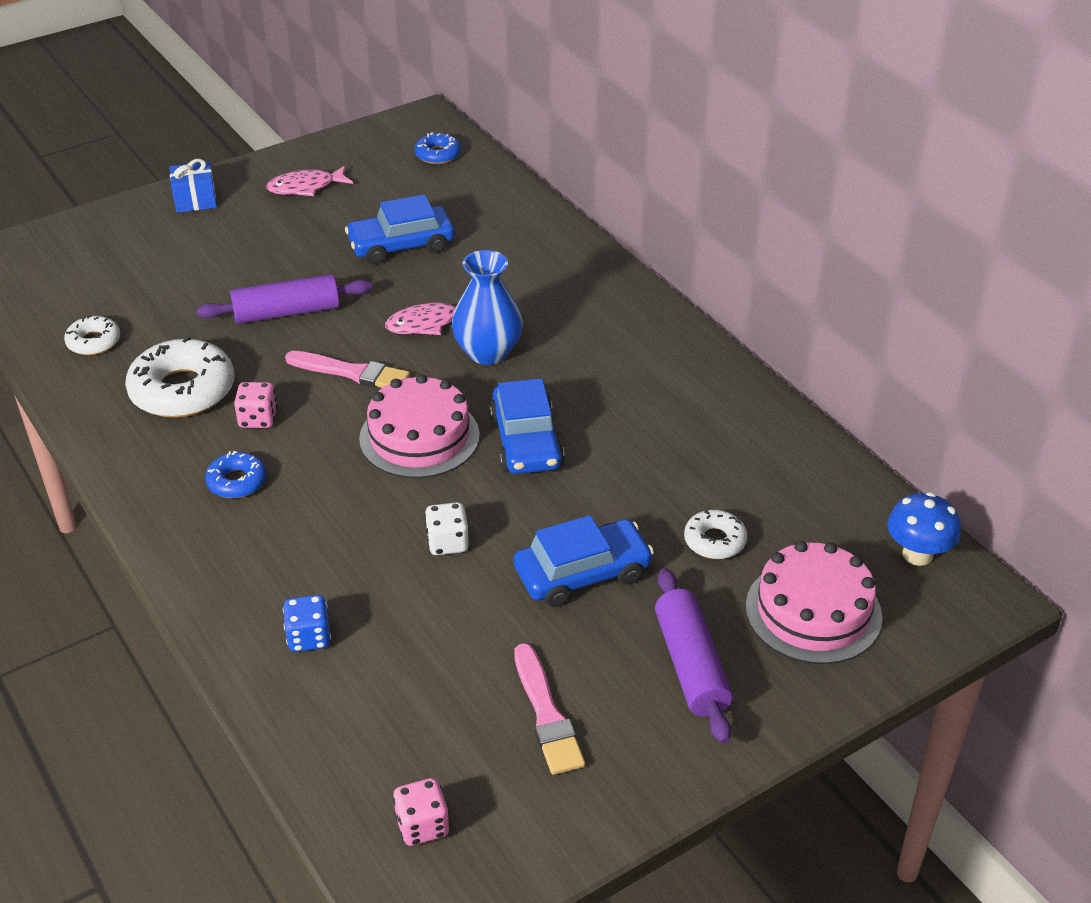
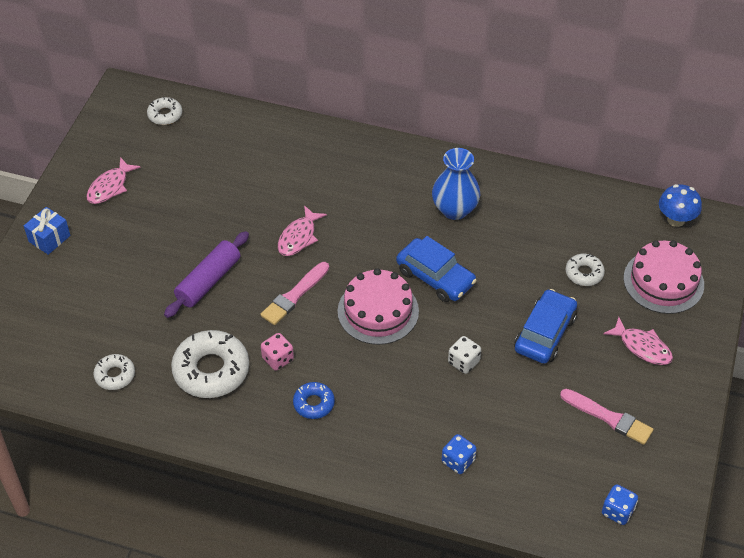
camera: 40 degrees left, 10 degrees up
pink brush [285,351,410,388] -> pink brush turned 150 degrees clockwise [260,262,329,325]
blue car [345,195,454,264] -> none
pink dice [393,778,450,846] -> blue dice [602,484,638,525]
blue donut [415,133,461,164] -> white donut [147,97,182,125]
blue vase [452,250,523,365] -> blue vase moved to [432,148,480,220]
purple rolling pin [655,568,733,744] -> pink fish [603,317,673,365]

